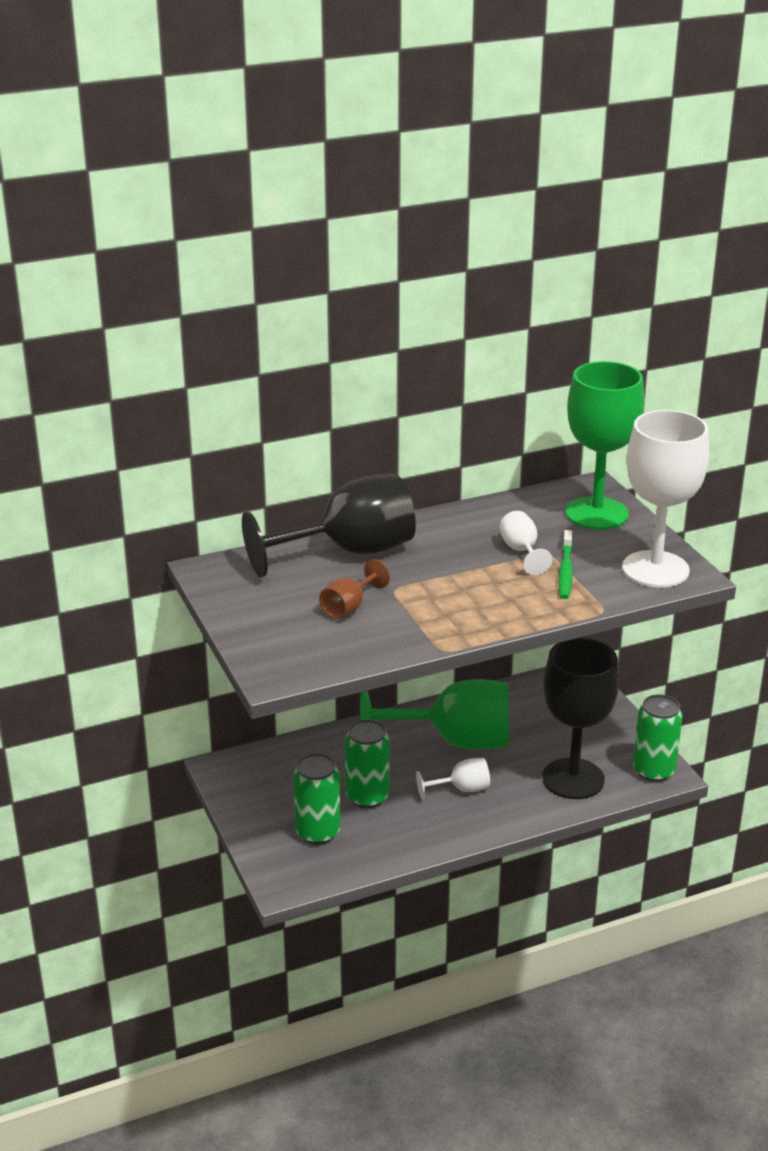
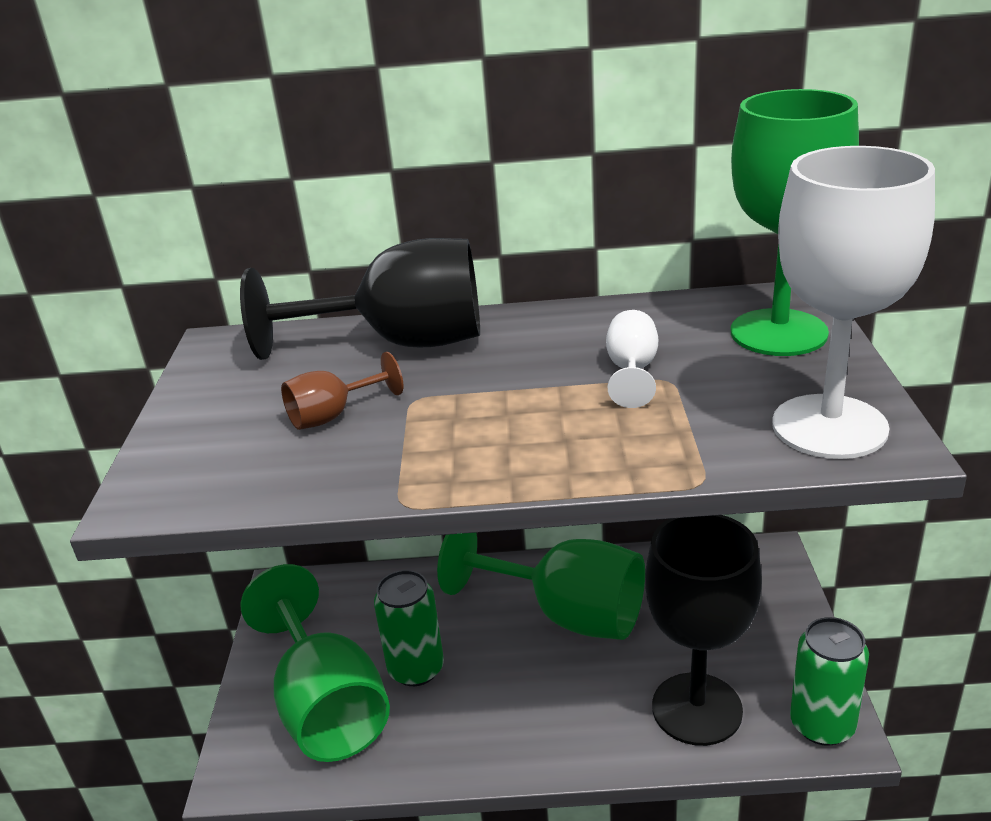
camera: 25 degrees right, 0 degrees up
green can [293,753,340,844] -> green goblet [241,564,390,762]
white goblet [416,758,490,799] -> none
green toothbrush [559,530,573,599] -> none

